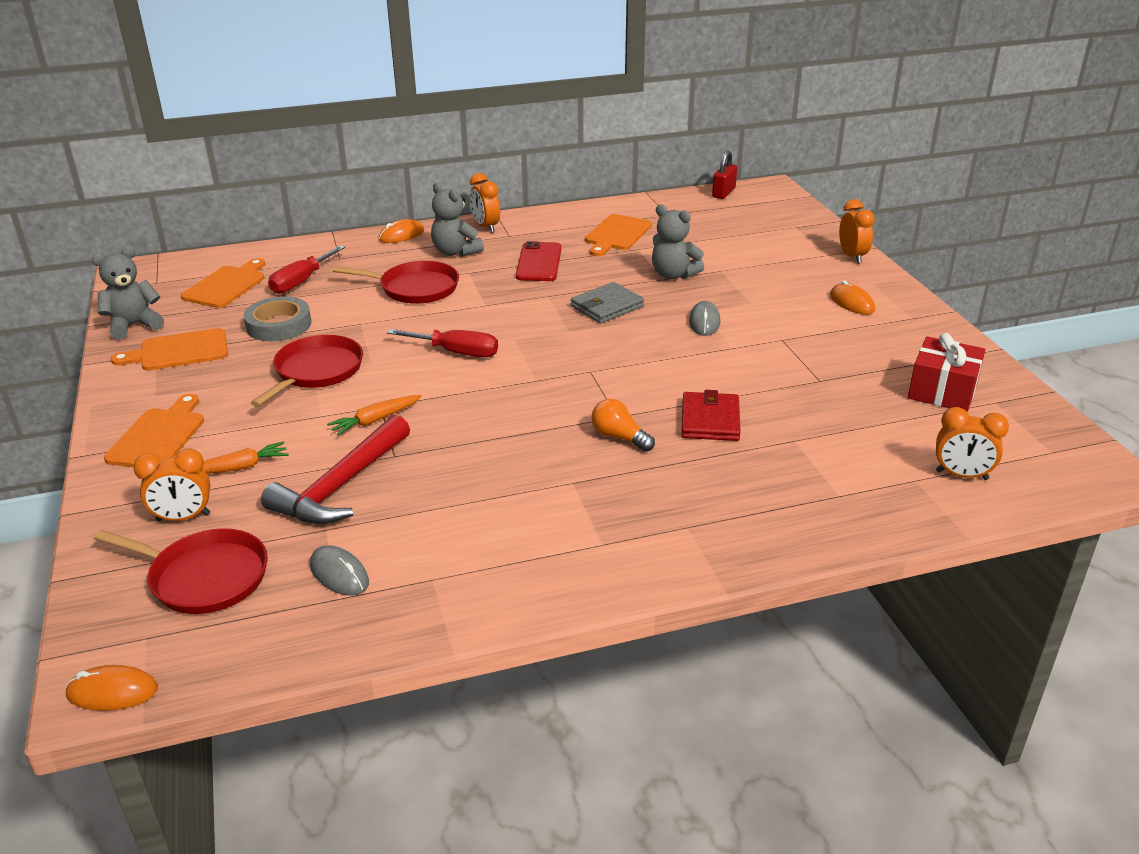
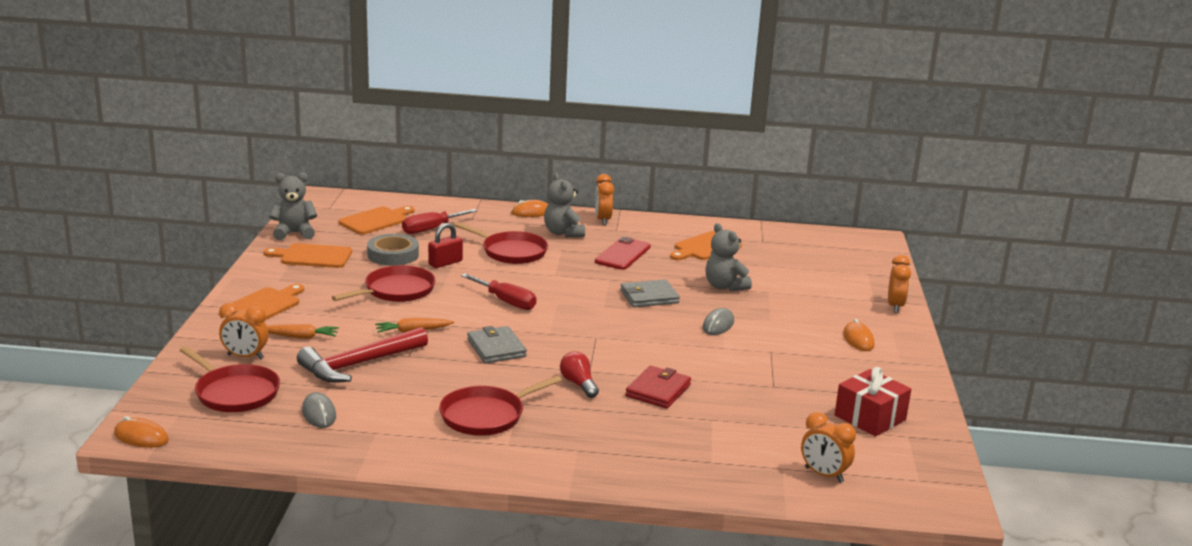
camera: 20 degrees right, 10 degrees down
orange light bulb [592,399,655,452] -> red light bulb [560,351,599,398]
red padlock [712,151,737,199] -> red padlock moved to [428,223,463,268]
none -> red pan [439,376,562,436]
none -> grey wallet [467,326,527,363]

